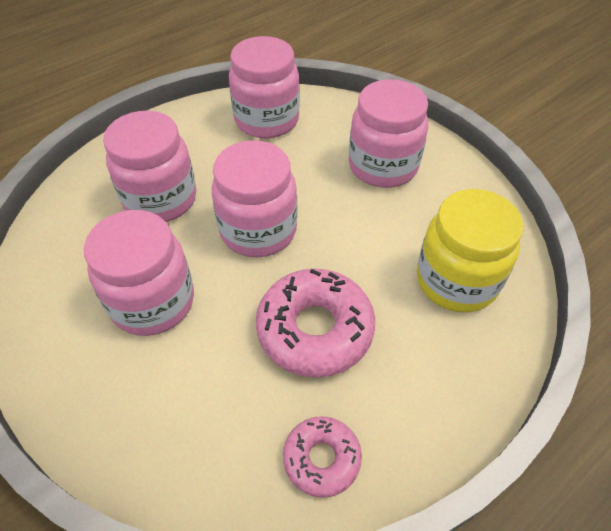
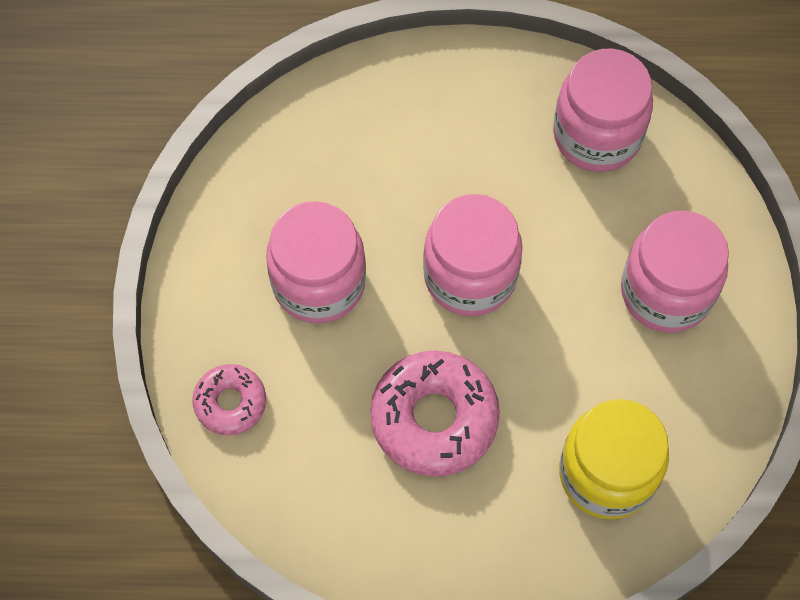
camera: 40 degrees right, 15 degrees up
pink jar [103,111,196,222] -> none
pink donut [283,416,362,498] -> pink donut moved to [193,364,266,436]

